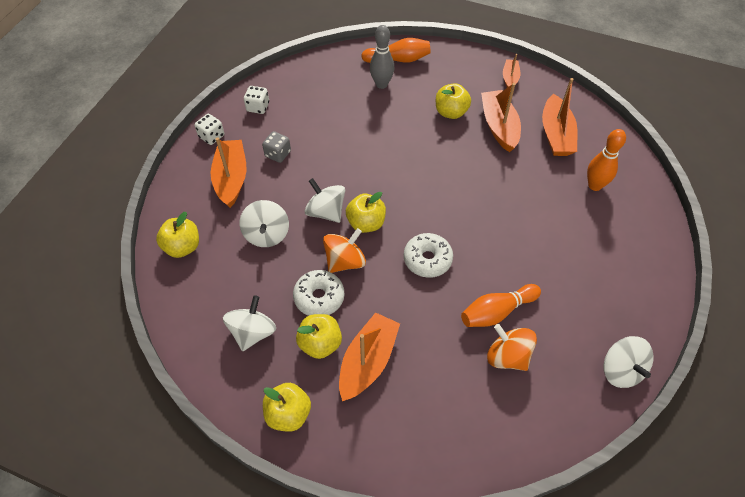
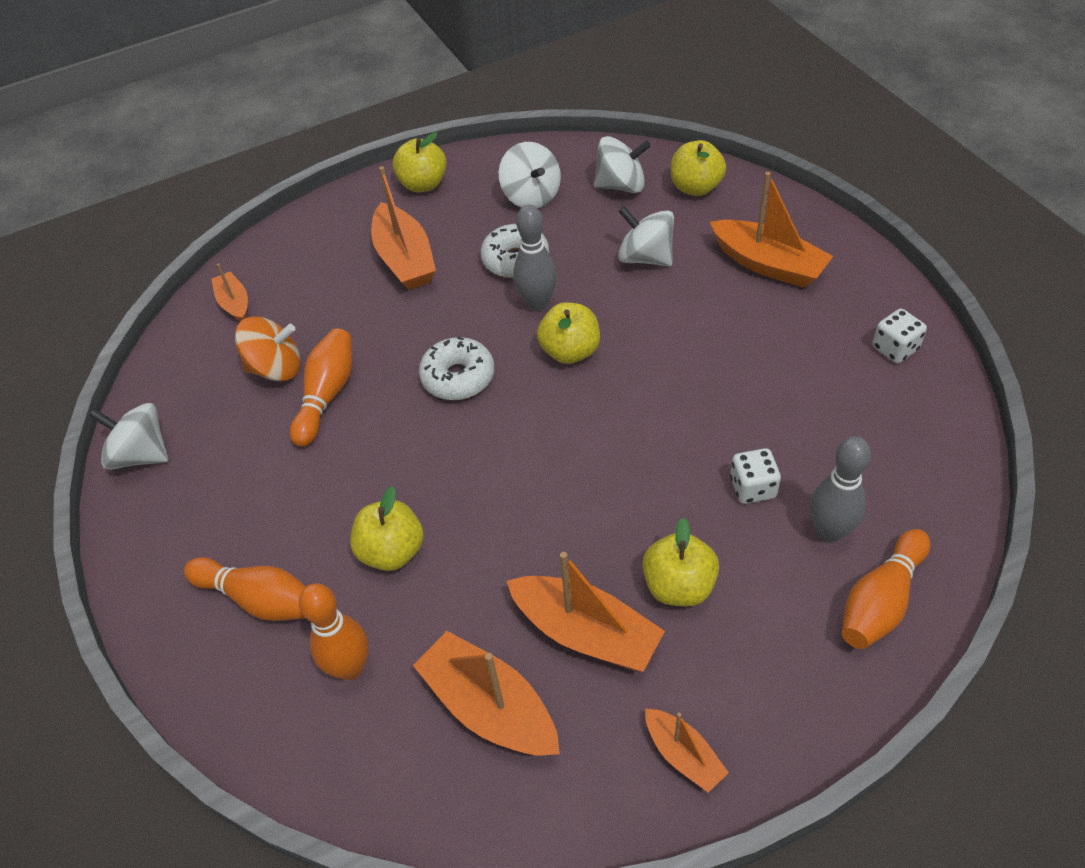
camera: 135 degrees right, 5 degrees down
white dice [195,114,224,145] -> white dice moved to [730,448,781,504]
grey dice [262,131,291,163] -> none
yellow apple [296,314,342,359] -> yellow apple moved to [350,486,424,571]
white spinning top [305,178,345,223] -> white spinning top moved to [594,136,651,193]
orange spinning top [323,228,366,273] -> grey bowling pin [513,205,557,311]
none -> orange bowling pin [184,557,306,621]
none -> orange boat [211,263,248,321]

